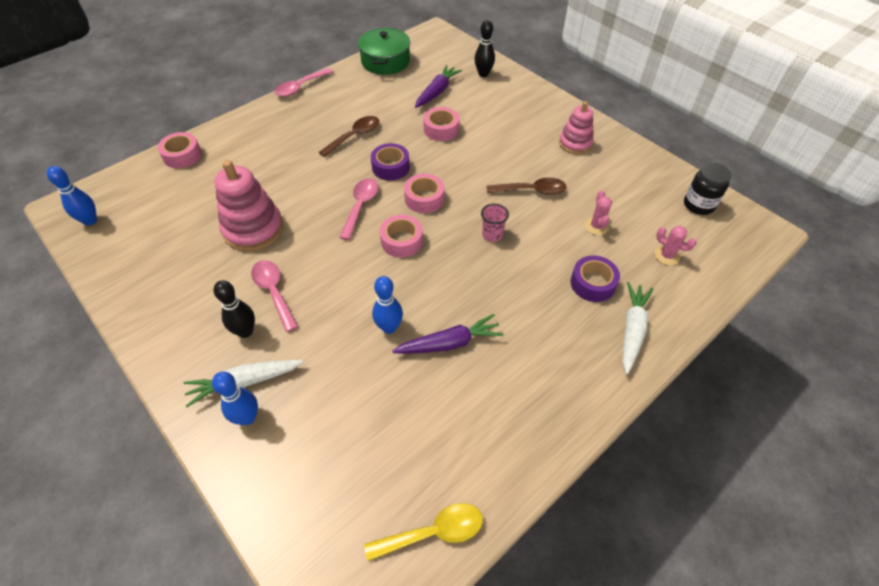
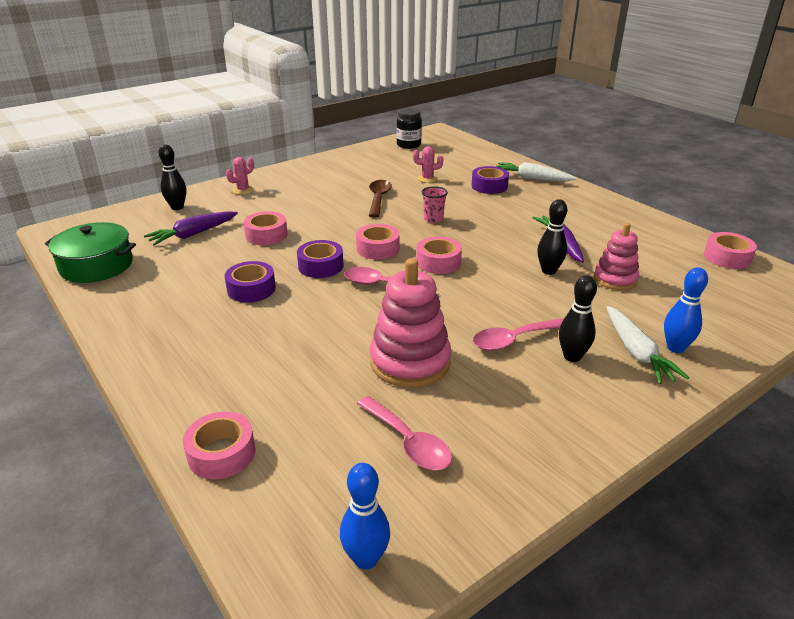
camera: 85 degrees left, 20 degrees down
pink spoon [274,68,333,97] -> pink spoon moved to [357,396,452,470]
brown spoon [319,116,379,157] -> purple tape [225,261,276,302]
yellow spoon [364,503,483,561] -> pink tape [704,232,757,269]
blue bowling pin [372,276,403,334] -> black bowling pin [537,199,567,275]
purple carrot [415,65,462,108] -> purple carrot turned 75 degrees counterclockwise [144,211,238,245]
pink stacking toy [559,101,594,154] -> pink stacking toy moved to [594,223,639,290]
pink cactus [654,226,697,265] -> pink cactus moved to [226,157,254,195]

